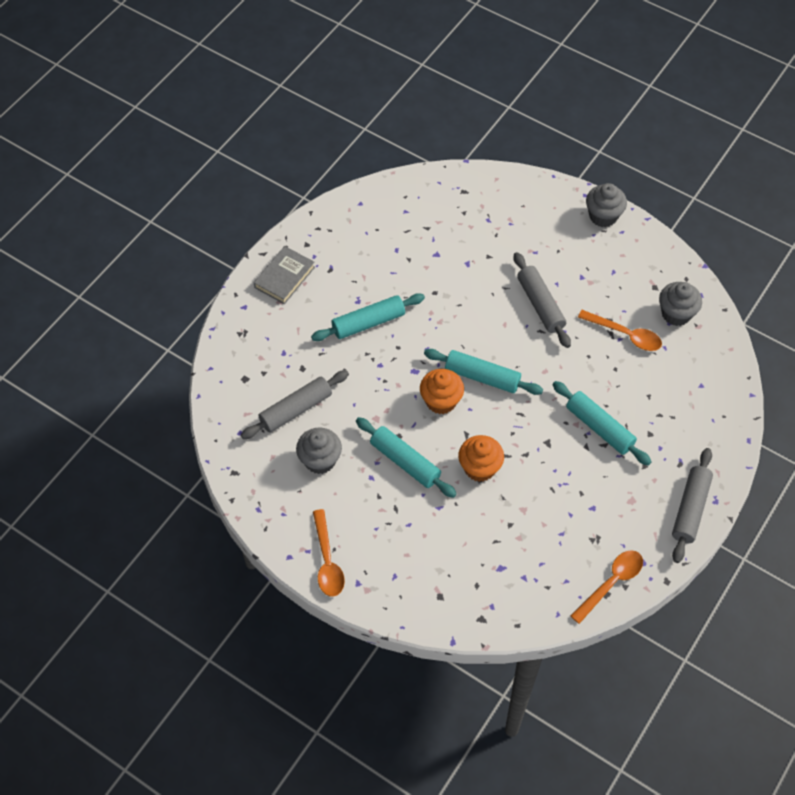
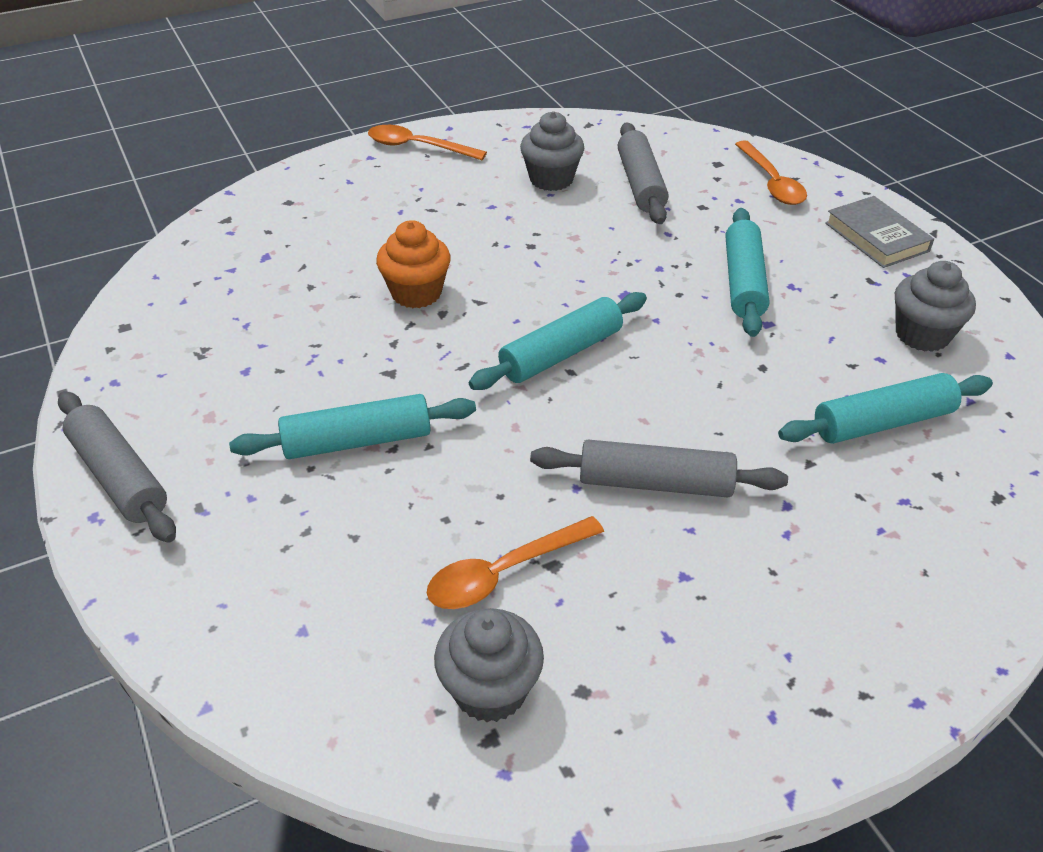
camera: 120 degrees right, 15 degrees down
turquoise rolling pin [356,417,456,498] -> turquoise rolling pin moved to [778,373,993,444]
orange cupcake [420,369,464,414] -> none
orange spoon [571,550,643,624] -> orange spoon moved to [735,140,807,205]
grey cupcake [586,183,627,227] -> grey cupcake moved to [895,261,976,352]

